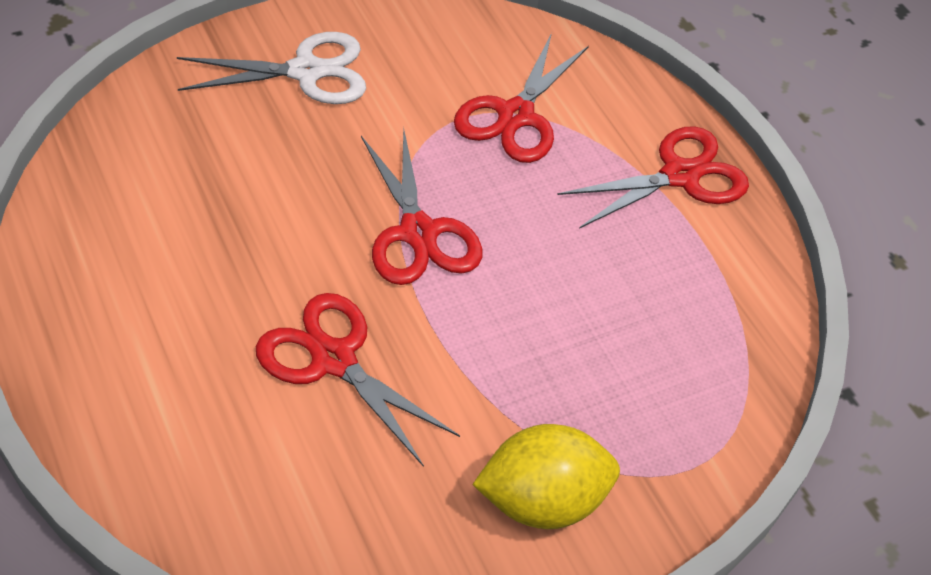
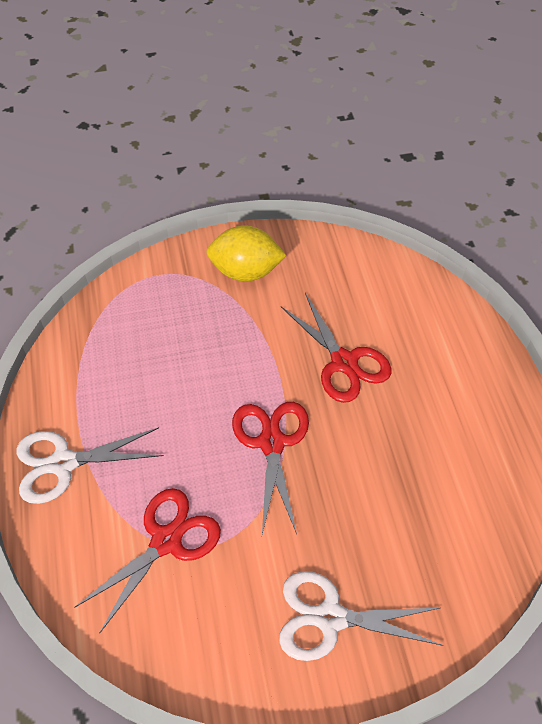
camera: 160 degrees left, 5 degrees up
red scissors [557,126,749,229] -> white scissors [16,427,164,504]

